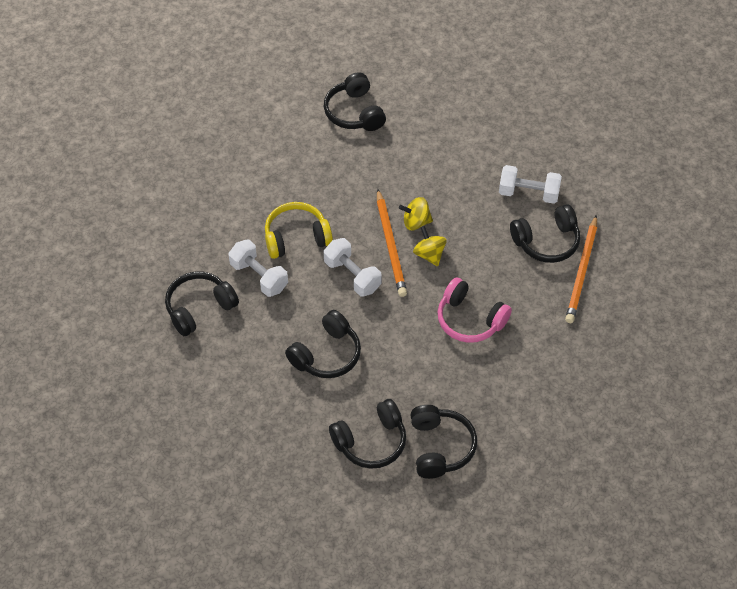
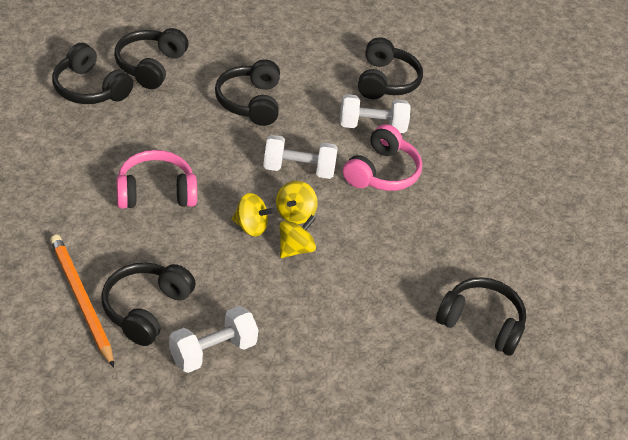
camera: 130 degrees right, 10 degrees down
yellow headphones [265,202,333,259] -> pink headphones [343,124,422,191]
orange pencil [377,189,407,297] -> yellow spinning top [276,181,318,224]

